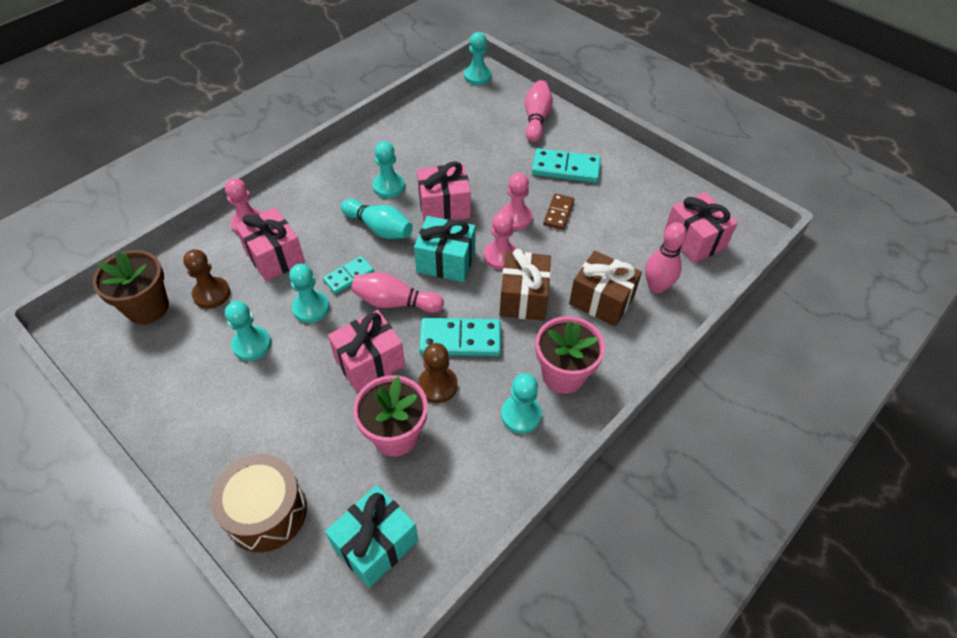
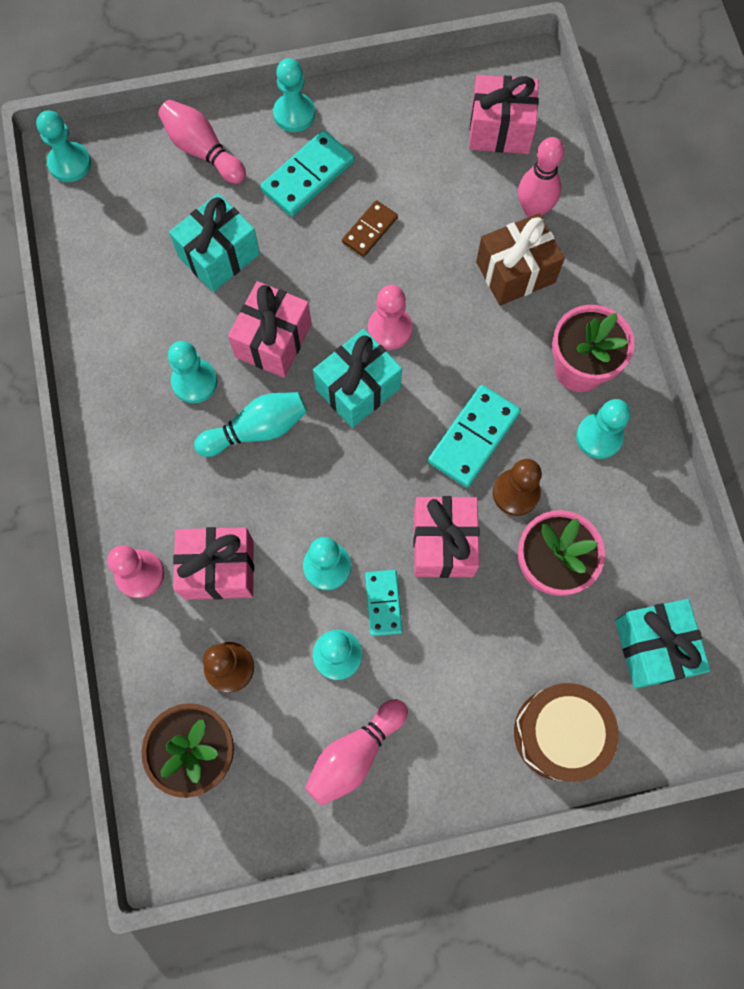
camera: 55 degrees left, 20 degrees up
turquoise domino [323,256,374,294] -> turquoise domino moved to [365,570,403,636]
pink bowling pin [351,272,444,313] -> pink bowling pin moved to [305,699,408,806]
pink pawn [500,173,533,230] -> none
brown gift [500,249,551,321] -> none
brown domino [543,193,574,230] -> brown domino turned 75 degrees clockwise [342,200,398,257]
none -> turquoise gift [169,193,260,292]
none -> turquoise pawn [273,58,315,132]

